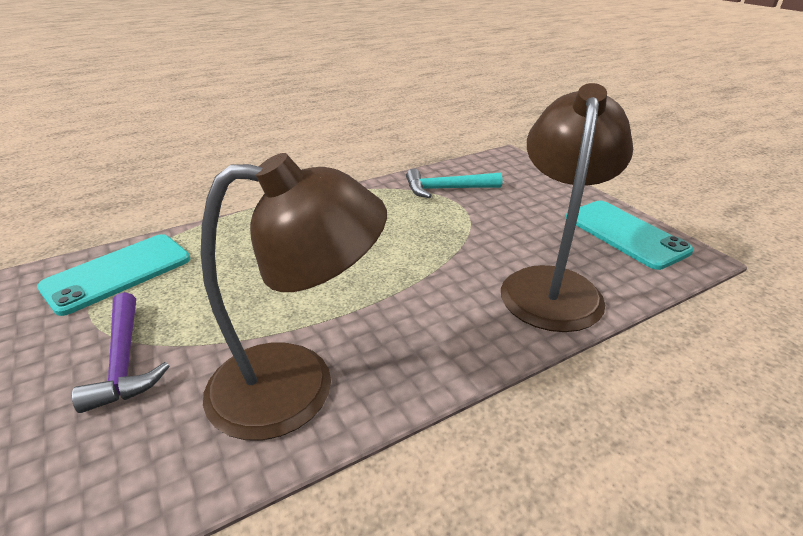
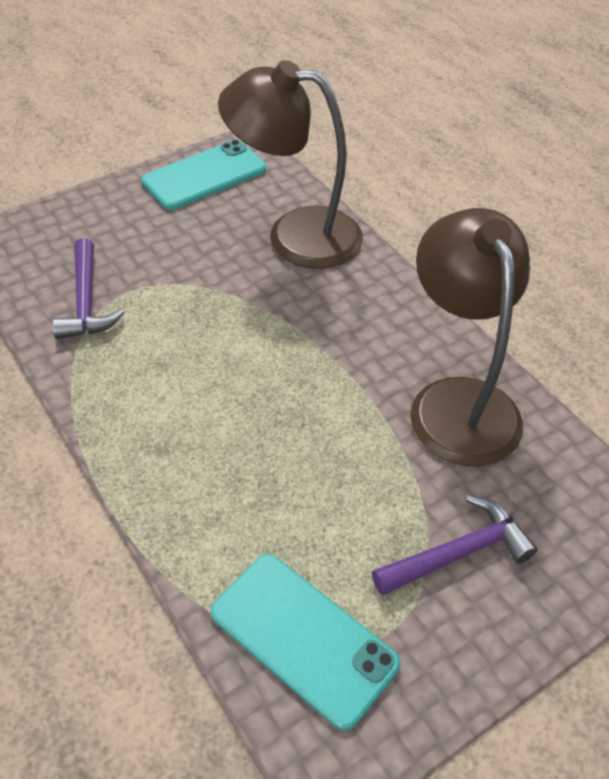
camera: 95 degrees left, 15 degrees up
turquoise hammer [406,169,503,198] -> purple hammer [52,238,124,339]

